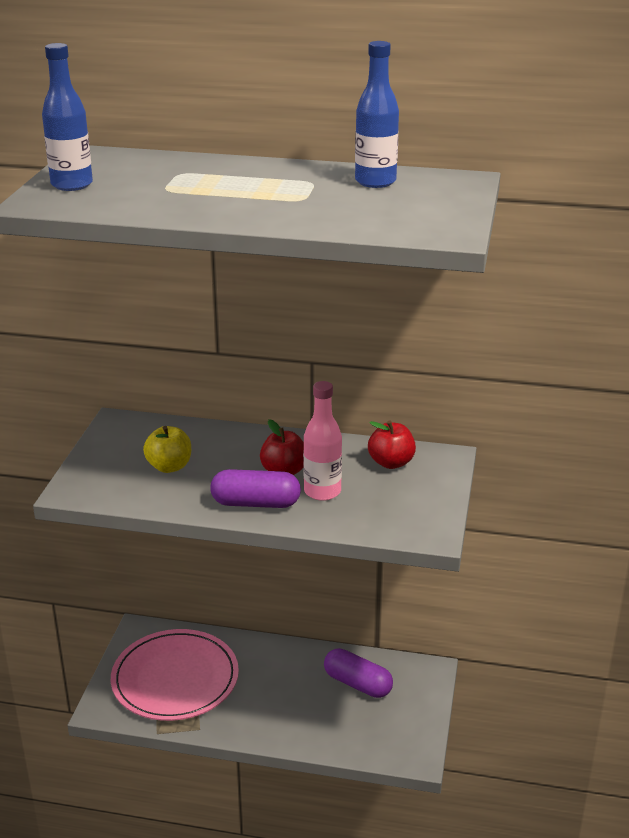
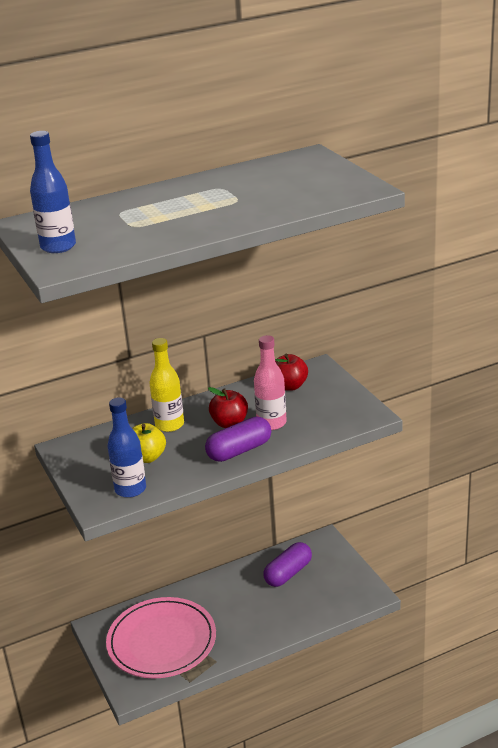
camera: 35 degrees left, 0 degrees up
purple capsule [324,648,393,698] -> purple capsule turned 45 degrees counterclockwise [263,542,312,587]
blue bottle [355,41,399,188] -> blue bottle moved to [107,398,146,498]
none -> yellow bottle [149,338,184,432]

